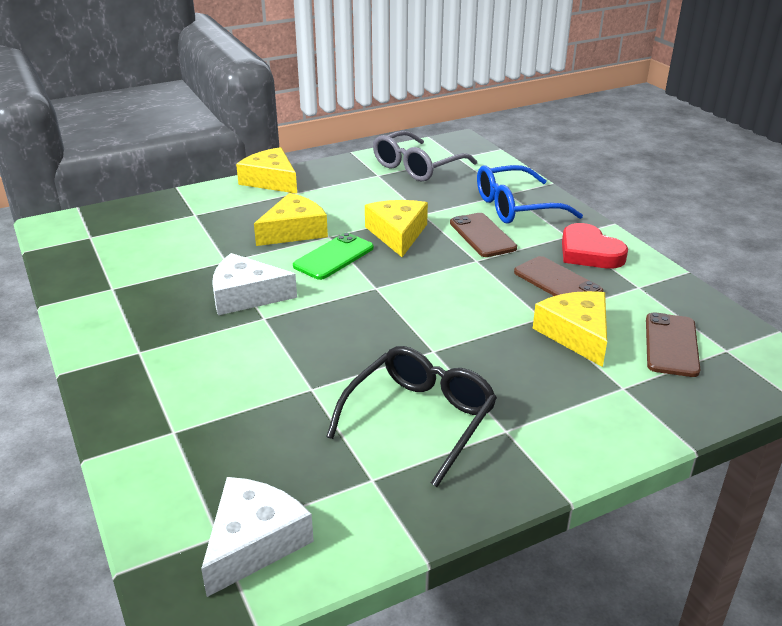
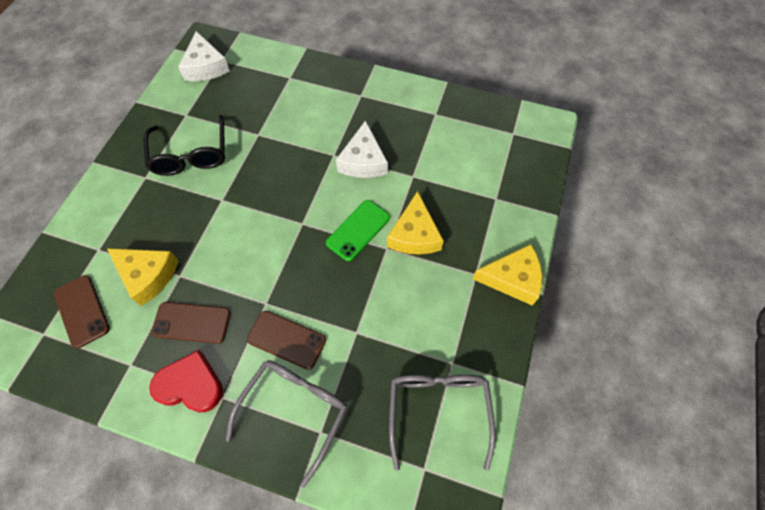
camera: 135 degrees right, 30 degrees up
white cheese [212,253,297,315] -> white cheese turned 135 degrees clockwise [336,120,388,178]
green phone [293,233,374,280] -> green phone turned 45 degrees clockwise [326,200,390,261]
yellow cheese [365,200,428,257] -> none
blue glasses [477,165,583,224] -> grey glasses [226,360,347,488]

